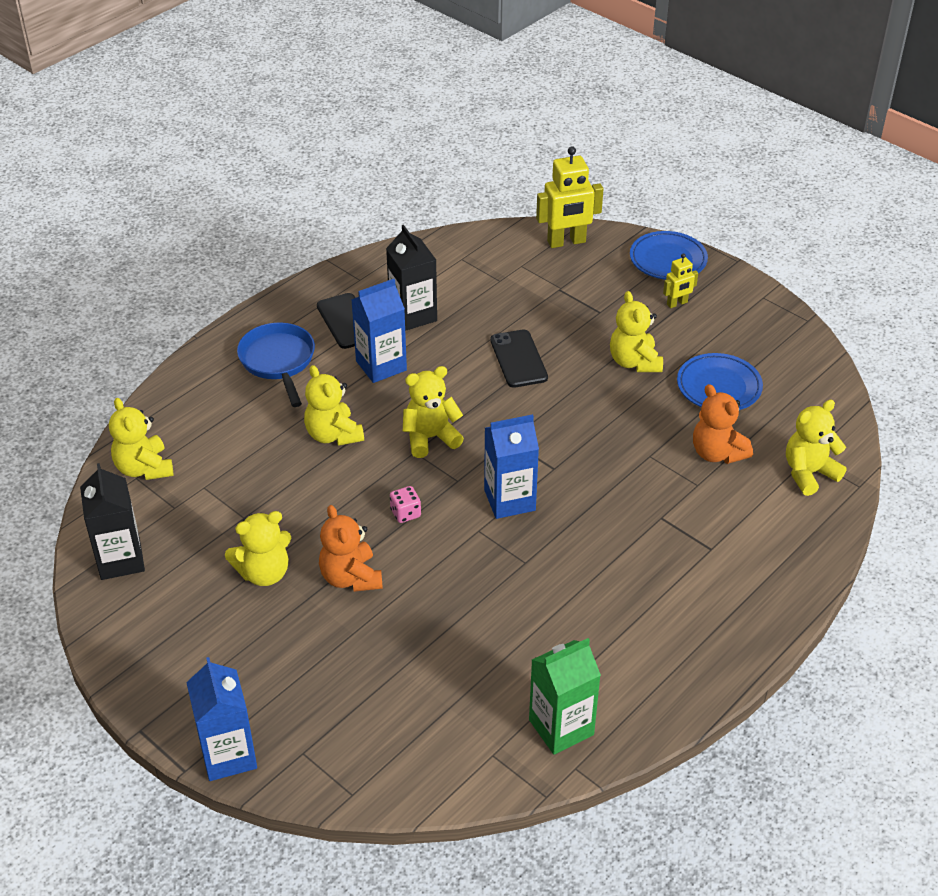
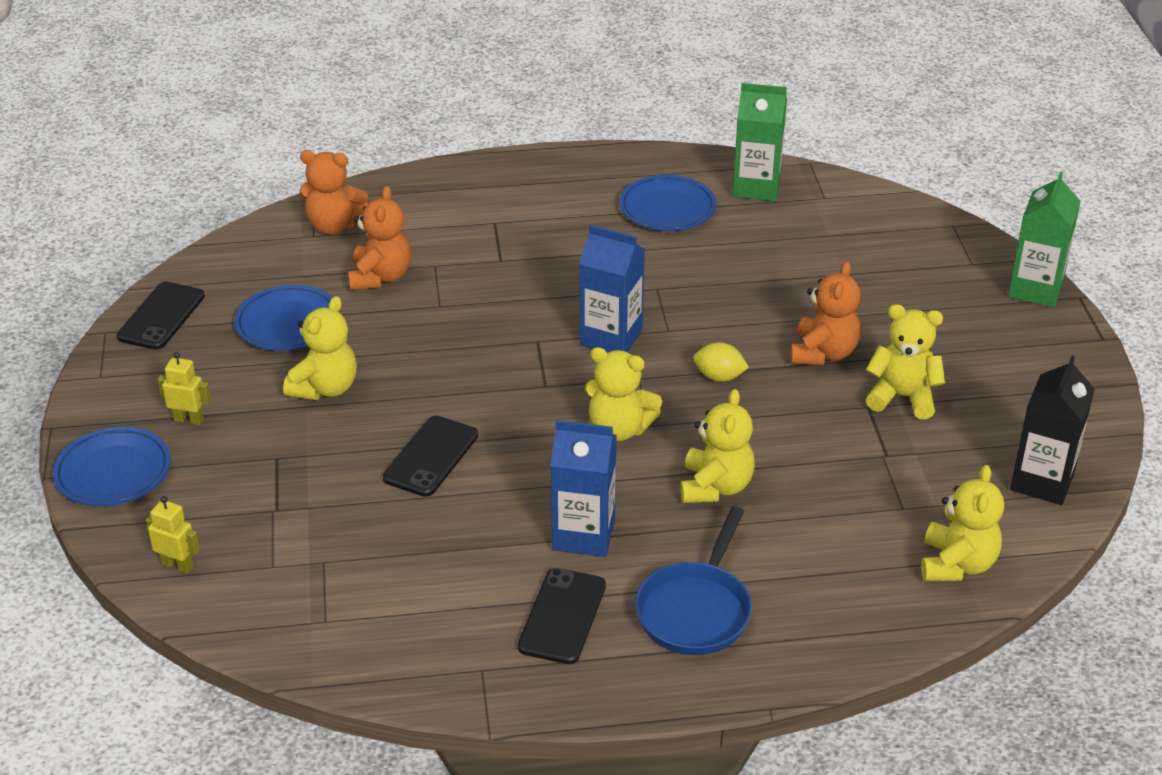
camera: 140 degrees left, 5 degrees down
blue carton [186,657,257,781] -> green carton [1008,172,1081,307]
black carton [386,225,437,331] -> none
pink dice [390,486,421,523] -> yellow lemon [693,342,749,382]
yellow robot [536,146,603,248] -> yellow robot [146,496,200,574], size x0.53
yellow teddy bear [786,400,847,496] -> orange teddy bear [300,150,368,235]
none -> black phone [117,282,205,350]
none -> blue plate [620,175,716,231]

